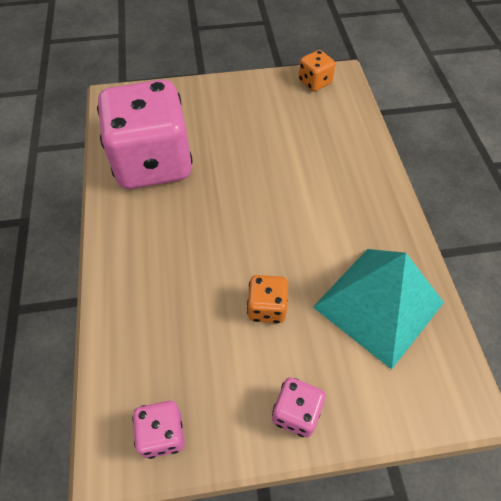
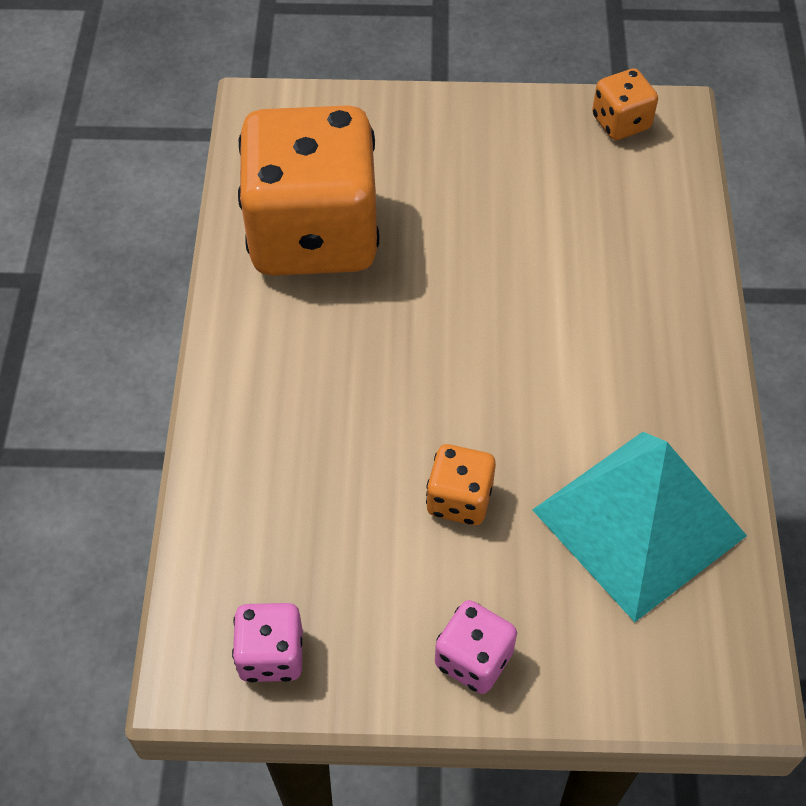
camera: 10 degrees right, 0 degrees up
pink dice [97,79,193,189] -> orange dice [238,105,380,276]

